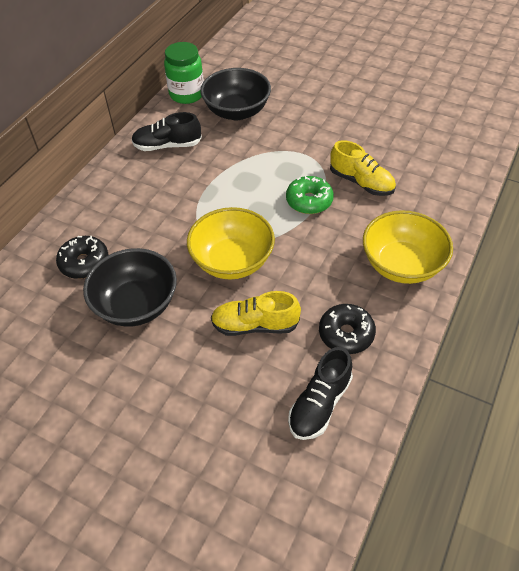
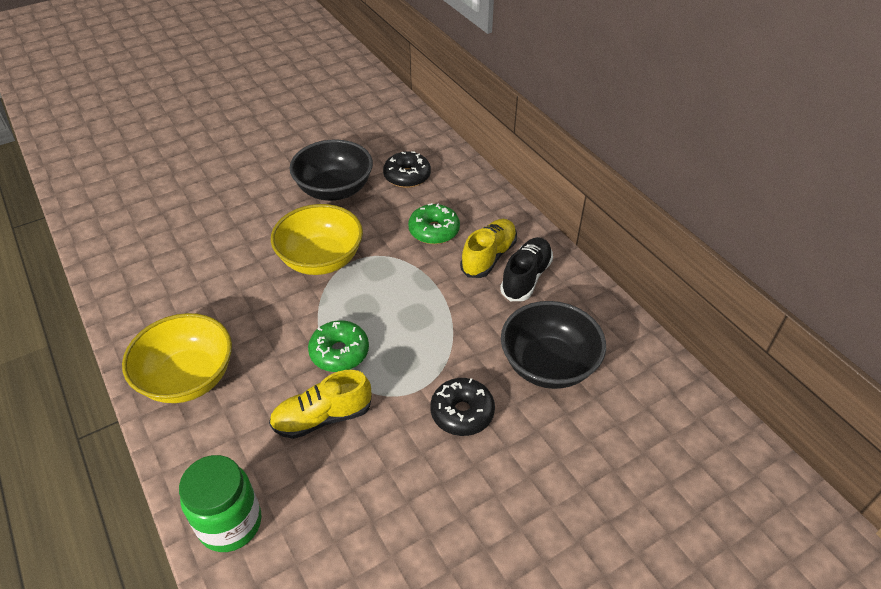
camera: 120 degrees right, 5 degrees down
green jar [164,42,204,104] -> green jar moved to [179,455,261,552]
yellow shoe [211,291,301,336] -> yellow shoe moved to [460,219,517,278]
black shoe [288,347,353,440] -> none
black donut [319,304,376,354] -> black donut moved to [430,378,495,436]
none -> green donut [408,203,460,244]

